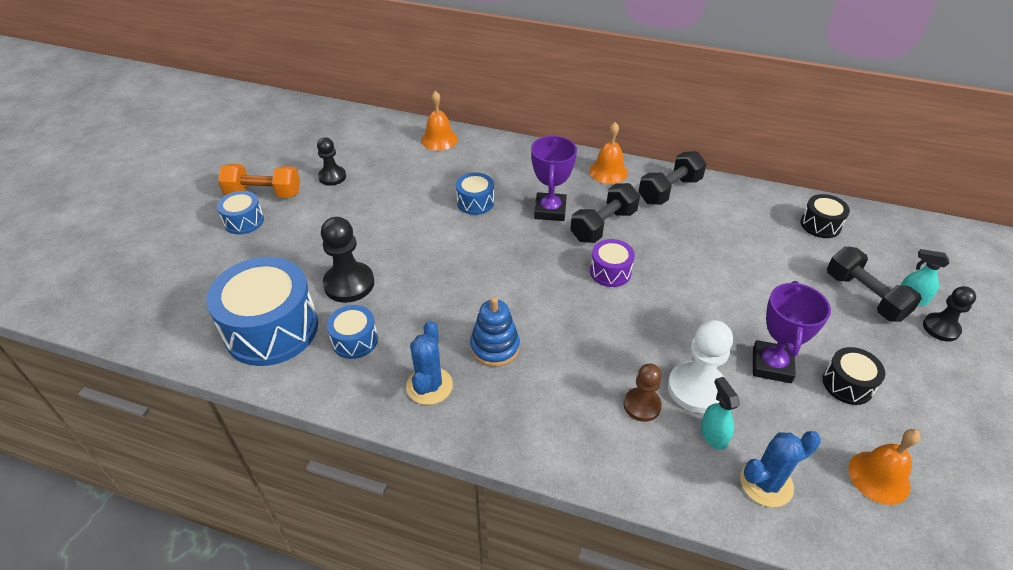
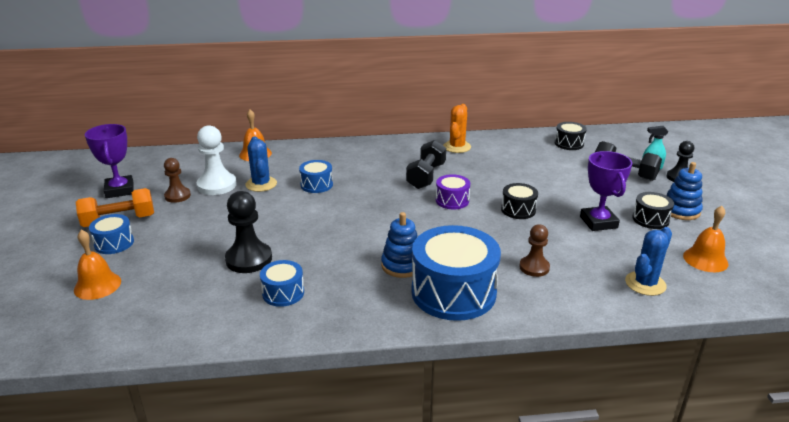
camera: 25 degrees left, 15 degrees down
blue drum [206,257,318,366] -> blue drum moved to [411,225,501,321]
black pawn [317,137,346,186] -> brown pawn [164,158,191,203]
blue cactus [406,321,453,405] -> blue cactus moved to [245,136,277,192]
purple trophy [531,136,577,221] -> purple trophy moved to [85,124,134,198]
orange bell [589,122,628,184] -> orange bell moved to [74,230,121,300]
black dumbbell [639,151,706,205] -> orange cactus [443,104,471,153]
white pawn [668,320,733,413] -> white pawn moved to [197,125,237,195]
turquoise spray bottle [701,377,740,450] -> none
none -> black drum [501,183,538,219]
none -> blue stacking toy [667,162,703,220]

